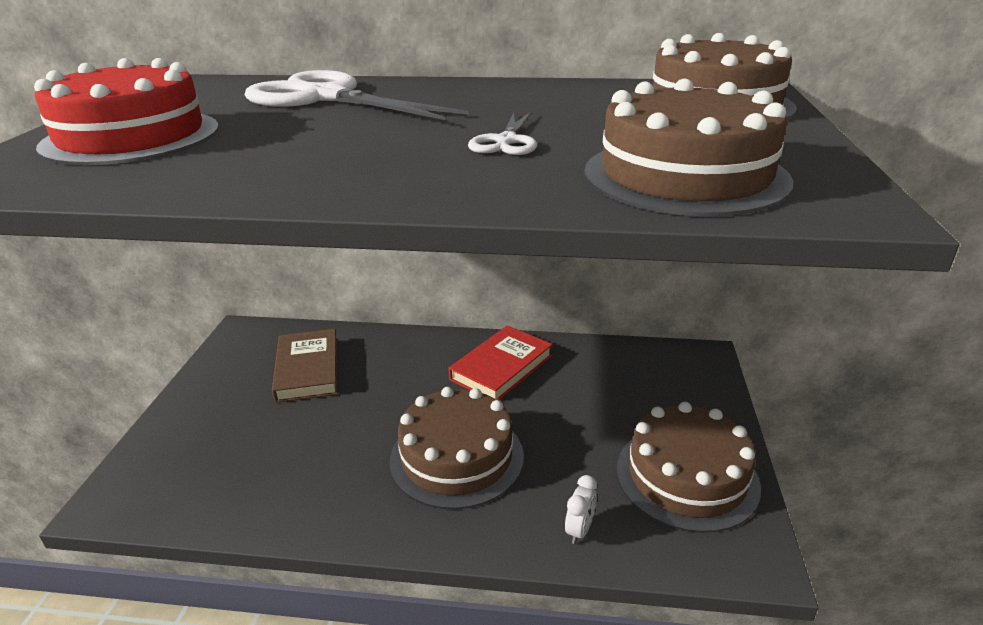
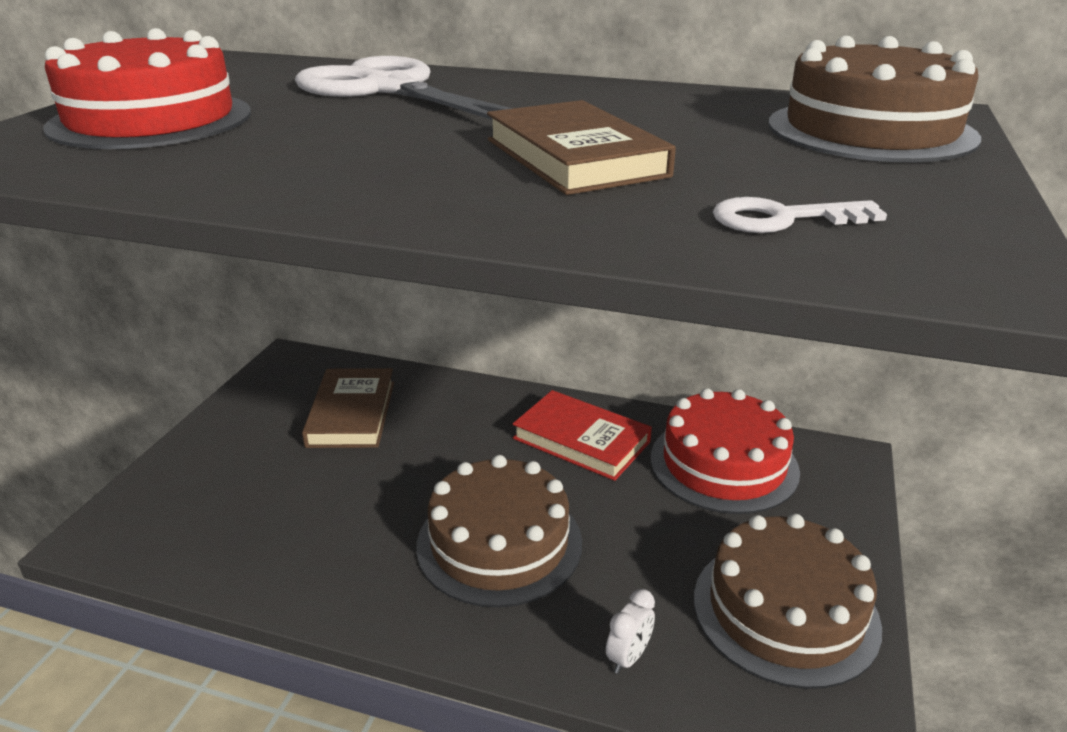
camera: 10 degrees right, 0 degrees up
red book [448,325,553,400] -> red book turned 75 degrees clockwise [513,390,652,481]
white scissors [468,112,537,155] -> brown book [487,100,676,195]
brown cake [584,79,793,216] -> white key [713,197,887,233]
none -> red cake [650,388,800,514]

